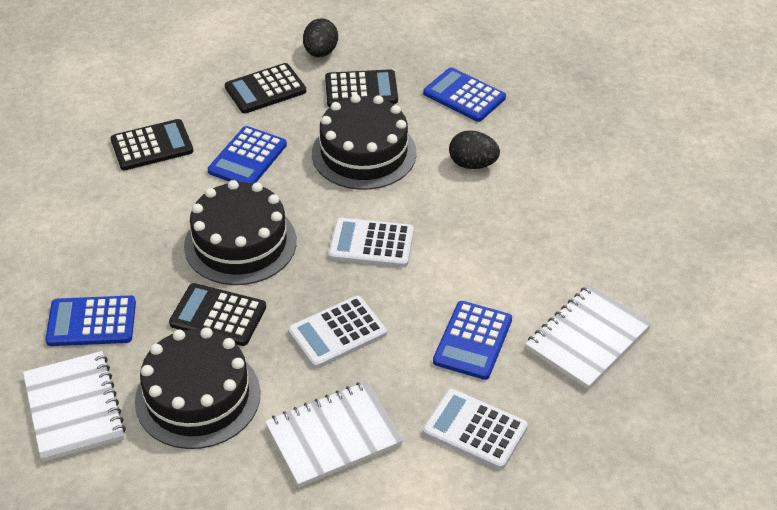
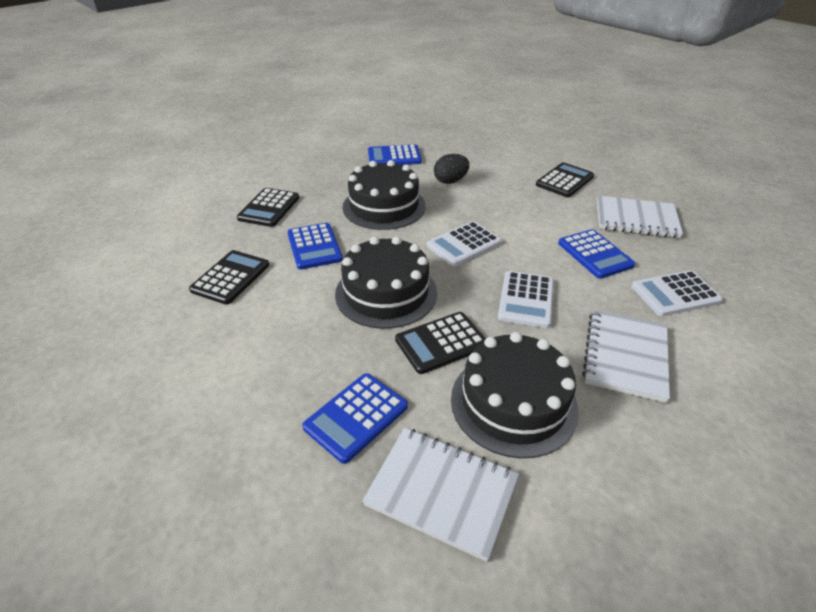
camera: 45 degrees left, 5 degrees down
black egg [303,19,338,57] -> none
black calculator [325,69,398,107] -> black calculator moved to [536,162,594,197]
white notebook [525,285,652,390] -> white notebook turned 75 degrees counterclockwise [597,196,683,238]

